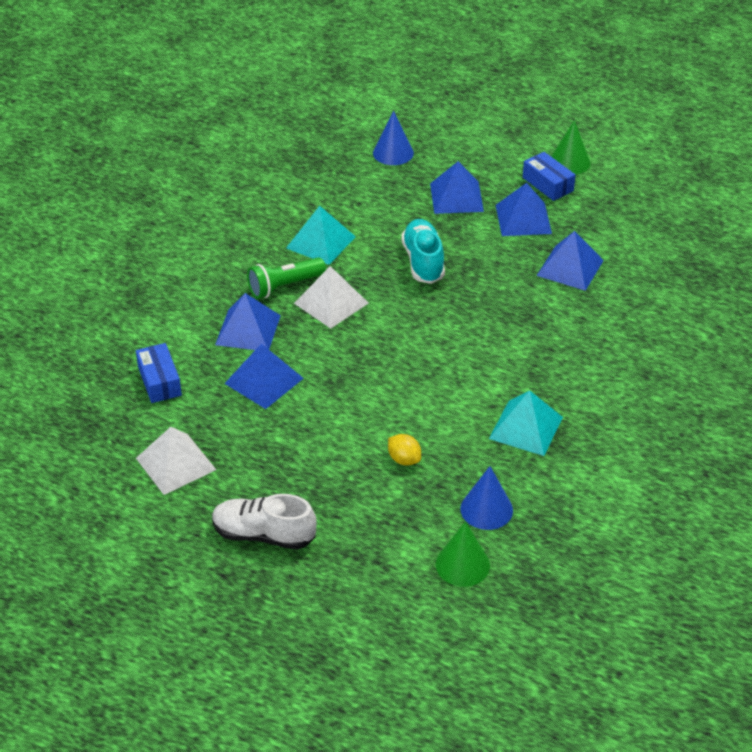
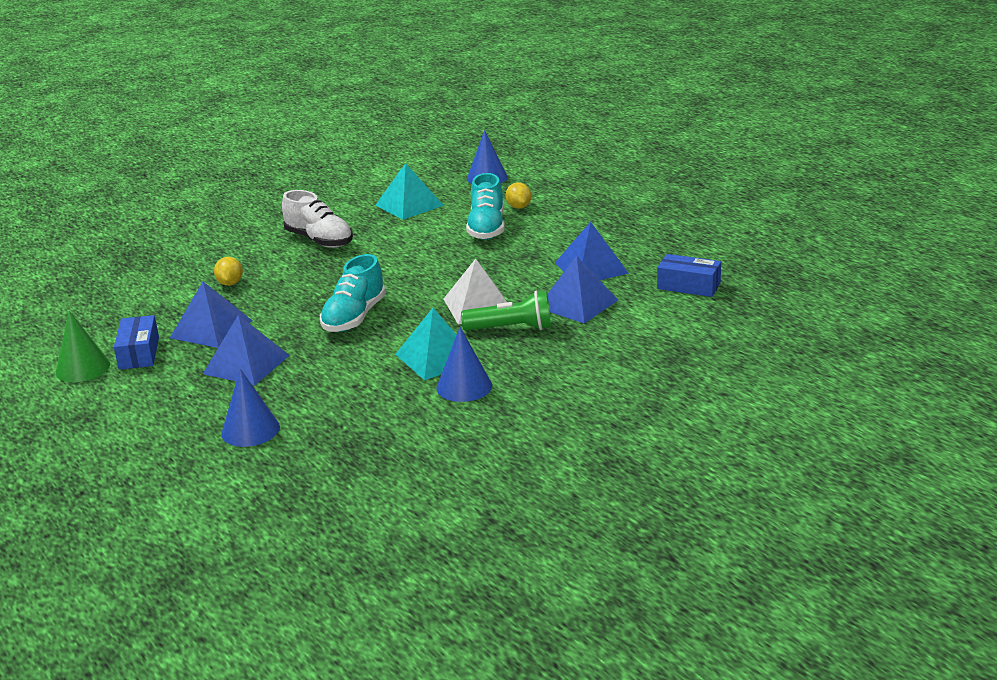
camera: 150 degrees left, 15 degrees down
blue box [136,343,182,403] -> blue box turned 75 degrees counterclockwise [657,254,721,297]
white pyramid [136,427,216,495] -> none
white shoe [212,494,316,550] -> white shoe moved to [282,190,353,248]
green cone [436,521,490,587] -> none
blue pyramid [536,231,604,291] -> yellow lemon [214,257,243,286]
none -> blue cone [437,327,492,402]
none -> turquoise shoe [466,173,505,240]

